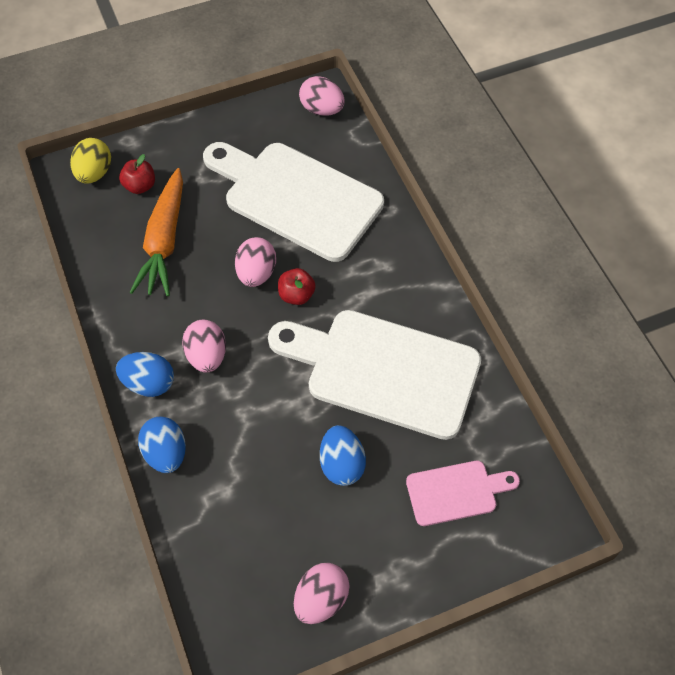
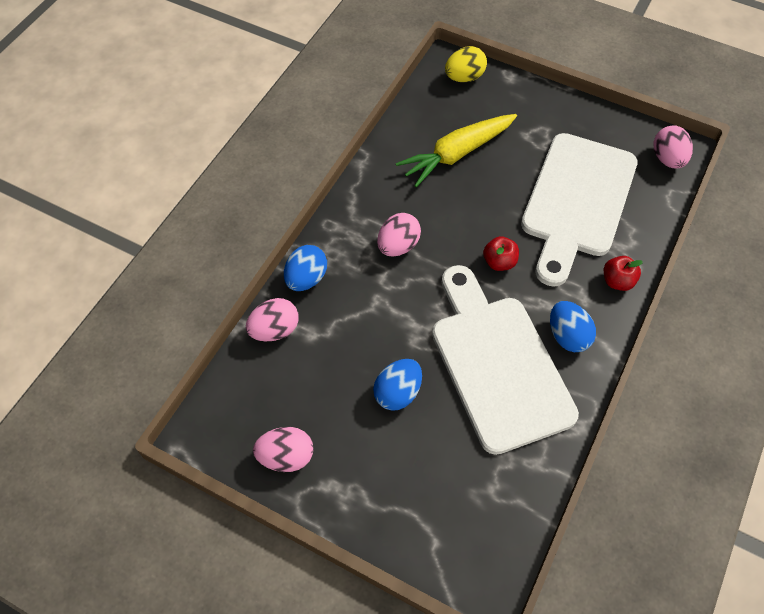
camera: 50 degrees right, 0 degrees up
blue egg [116,352,174,397] -> blue egg moved to [550,301,596,352]
red apple [119,154,155,194] -> red apple moved to [604,256,643,291]
orange carrot [129,168,183,297] -> yellow carrot [396,114,517,187]
white cutting board [203,142,384,262] -> white cutting board turned 150 degrees counterclockwise [521,133,638,287]
pink egg [235,237,276,287] -> pink egg moved to [246,298,299,341]
pink cutting board [406,461,520,526] -> none

